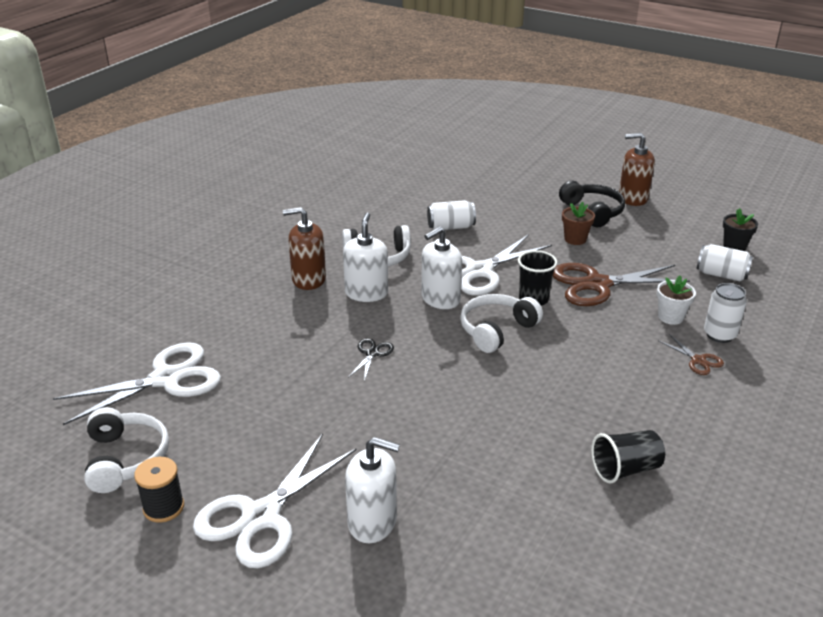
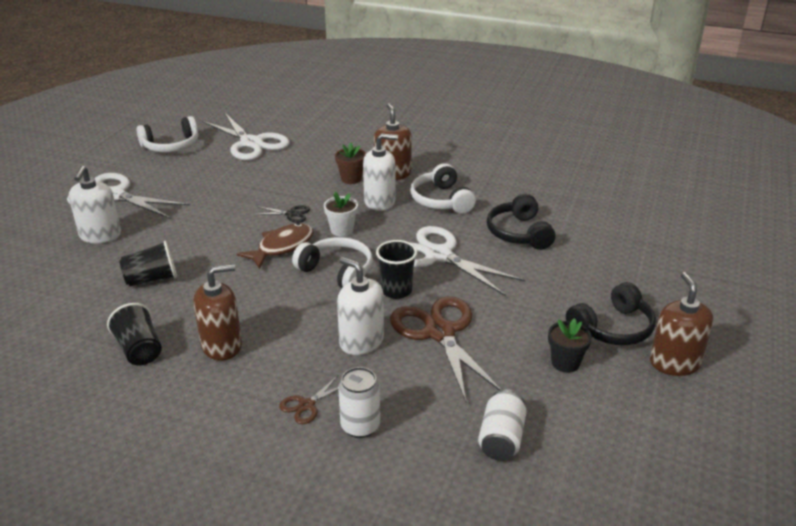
camera: 80 degrees right, 0 degrees up
black spool [134,457,184,523] -> none
white soap dispenser [421,226,462,309] -> white soap dispenser moved to [337,257,384,355]
white can [427,200,476,230] -> black headphones [487,194,556,250]
brown flower pot [562,202,595,245] -> brown flower pot moved to [335,142,366,184]
white flower pot [657,276,696,325] -> white flower pot moved to [324,192,358,237]
black flower pot [723,208,758,251] -> black flower pot moved to [548,318,592,373]
none -> black cup [119,240,177,287]
none -> brown soap dispenser [193,264,242,361]
none -> brown fish [237,223,314,269]

